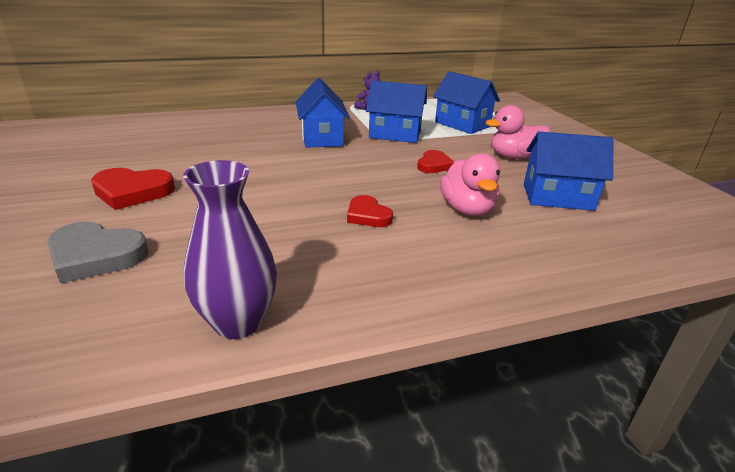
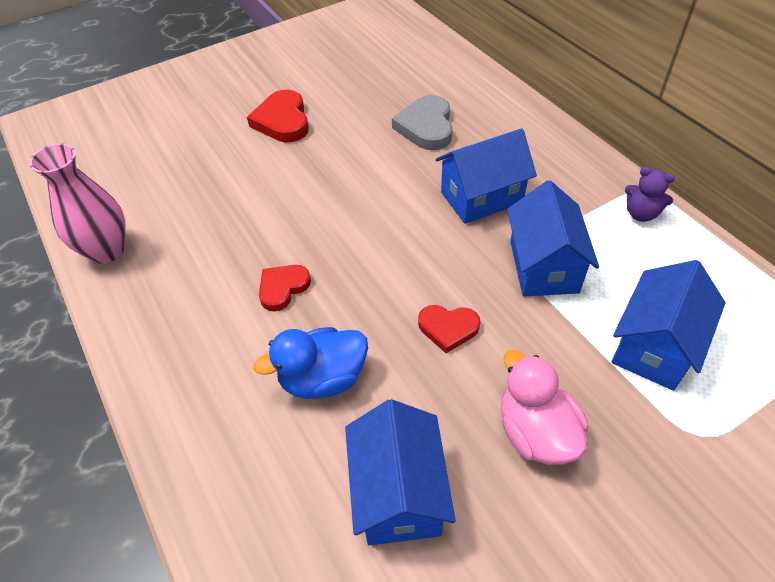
camera: 80 degrees right, 20 degrees up
grey heart [47,221,148,283] -> grey heart moved to [392,95,453,150]
purple vase [183,160,277,339] -> pink vase [29,143,126,264]
pink duck [440,153,500,216] -> blue duck [254,327,368,399]

